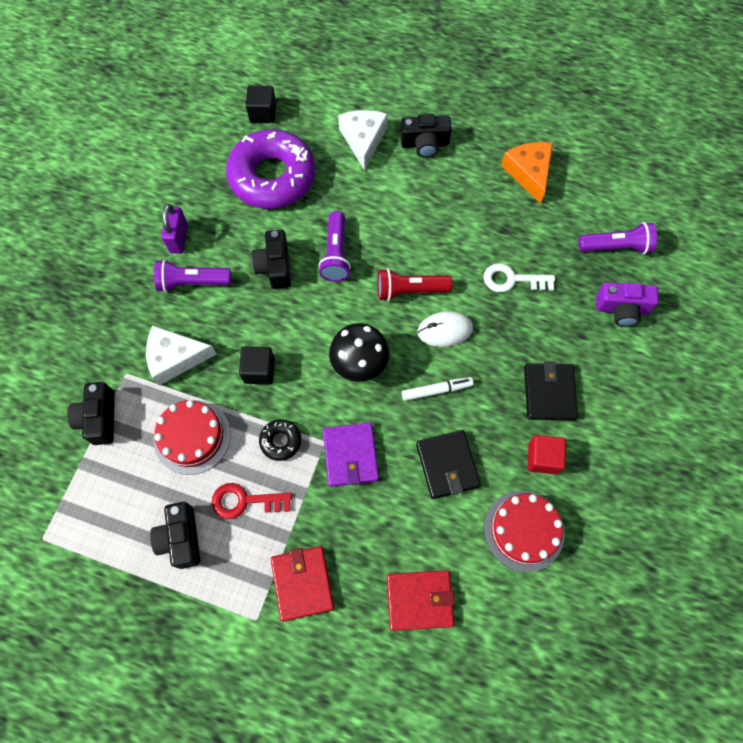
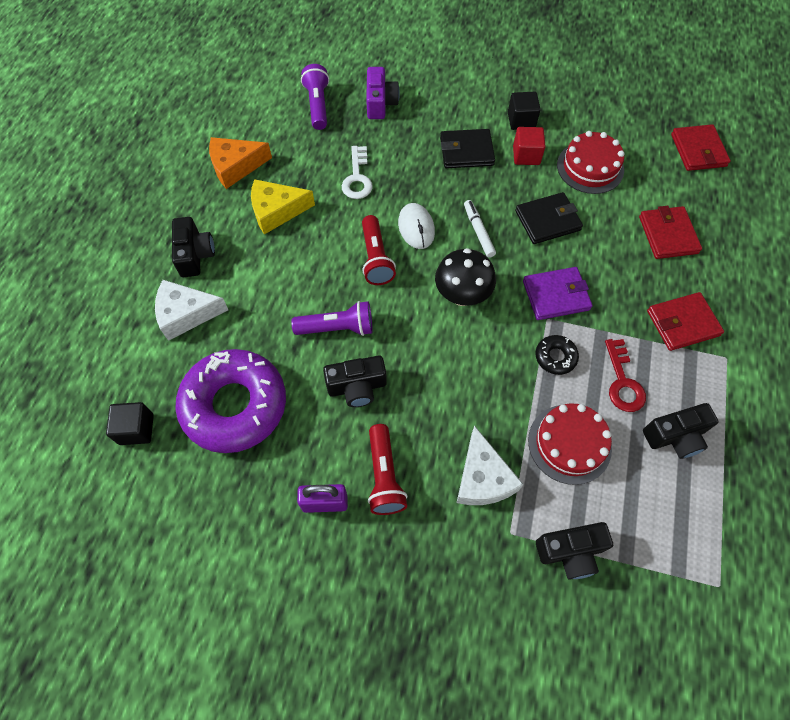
camera: 95 degrees left, 5 degrees down
purple flashlight [154,259,231,292] -> red flashlight [368,424,407,515]
black cube [239,347,275,384] -> black cube moved to [508,92,541,130]
none -> yellow cheese [251,179,315,234]
none -> red wallet [671,124,731,171]

